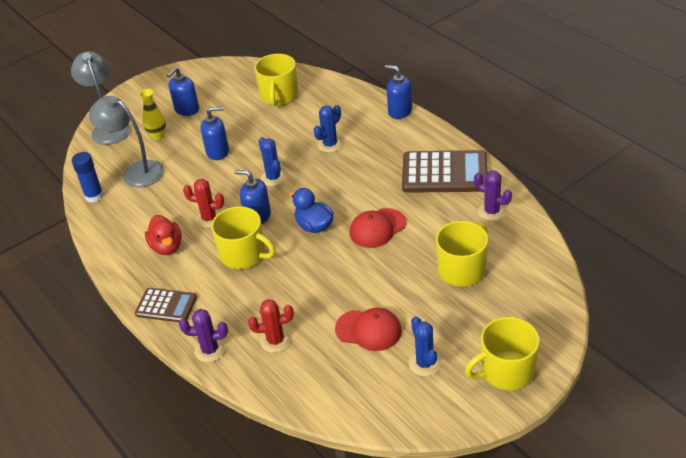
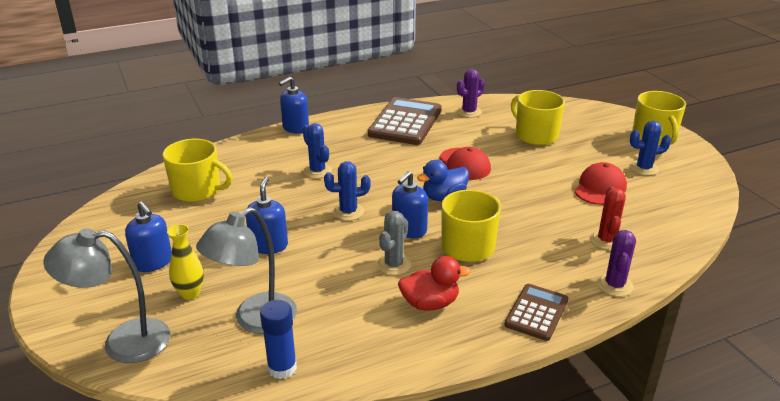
camera: 80 degrees left, 10 degrees down
red cactus [183,179,224,228] -> grey cactus [377,211,411,275]

